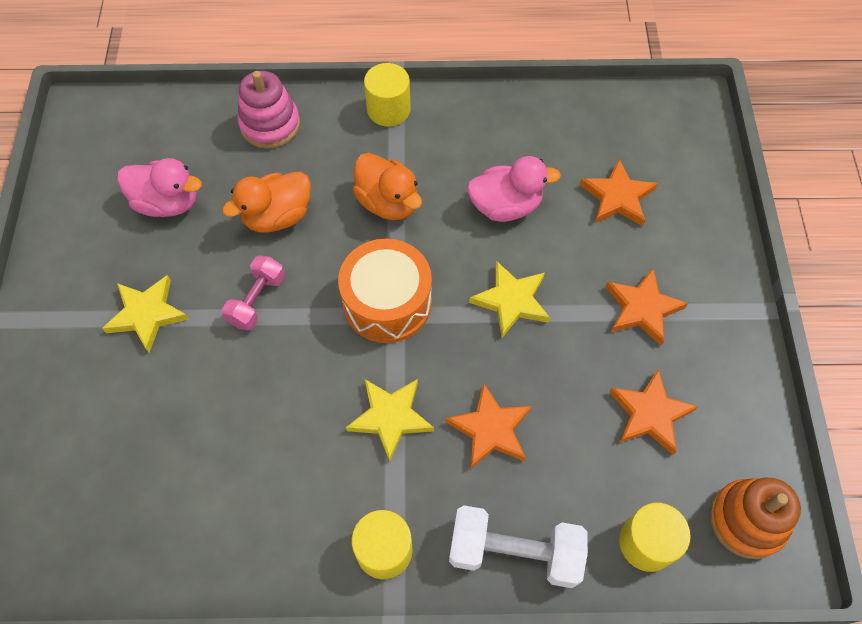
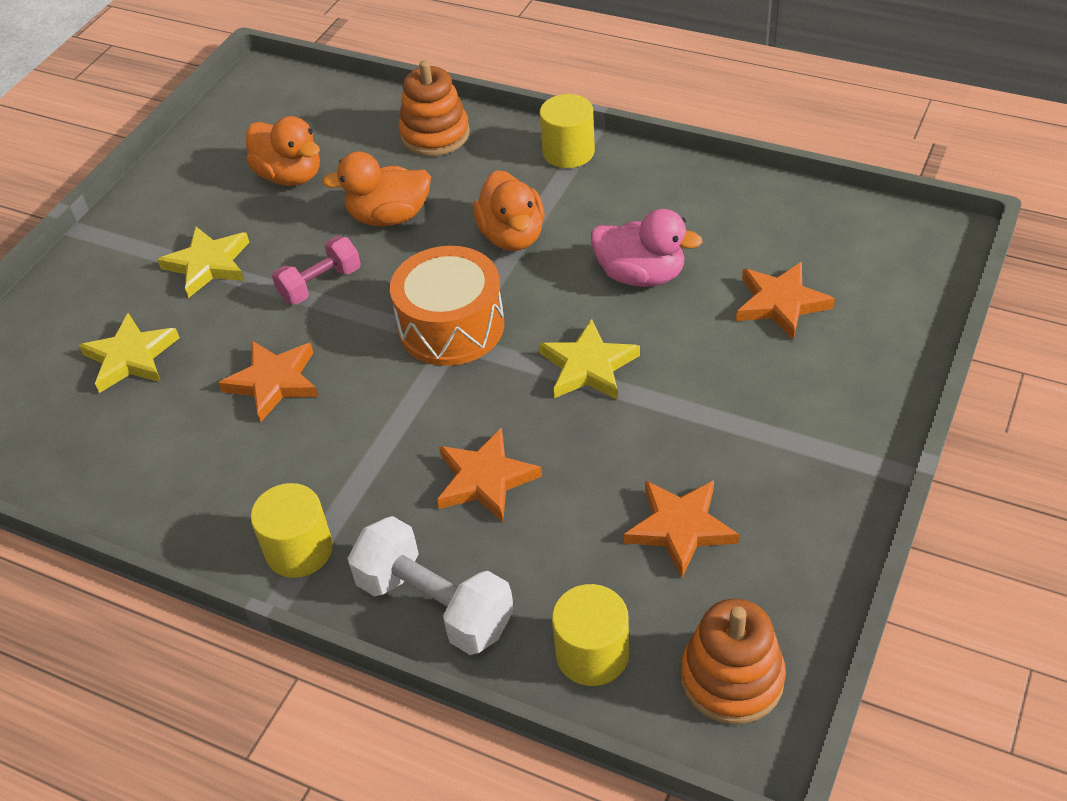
camera: 30 degrees right, 15 degrees down
pink duck [117,158,202,217] -> orange duck [246,116,320,186]
pink stacking toy [237,71,300,149] -> orange stacking toy [398,60,470,156]
yellow star [346,379,434,462] -> yellow star moved to [79,313,180,393]
orange star [606,268,688,346] -> orange star moved to [218,341,319,422]

